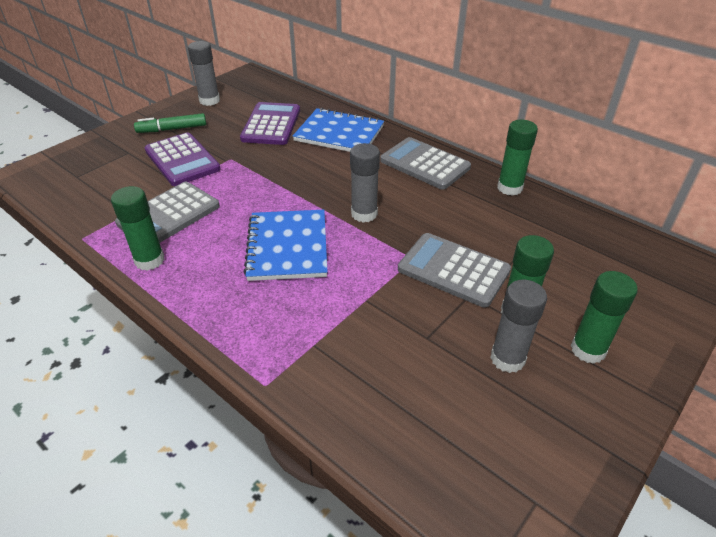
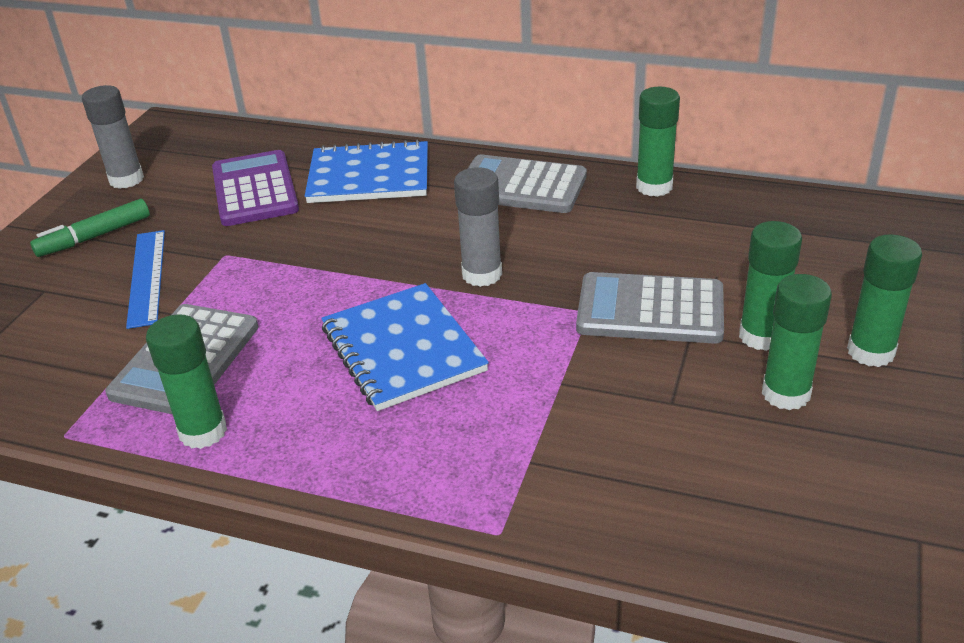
camera: 20 degrees left, 5 degrees down
purple calculator [144,132,220,186] -> blue ruler [126,230,165,329]
grey glue stick [490,280,547,373] -> green glue stick [762,274,832,410]

